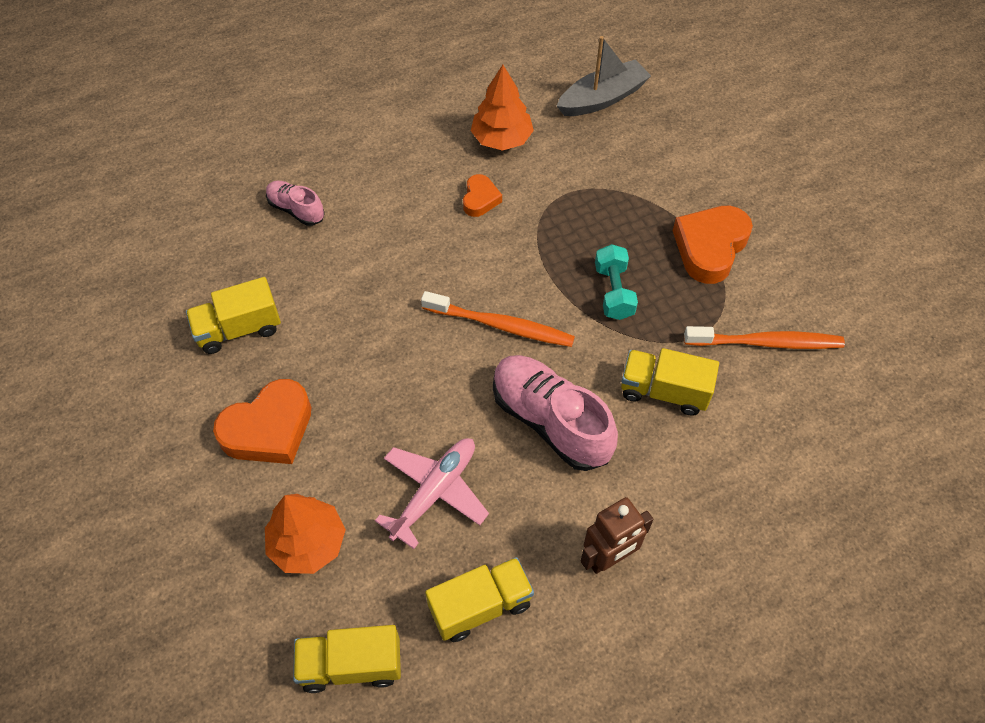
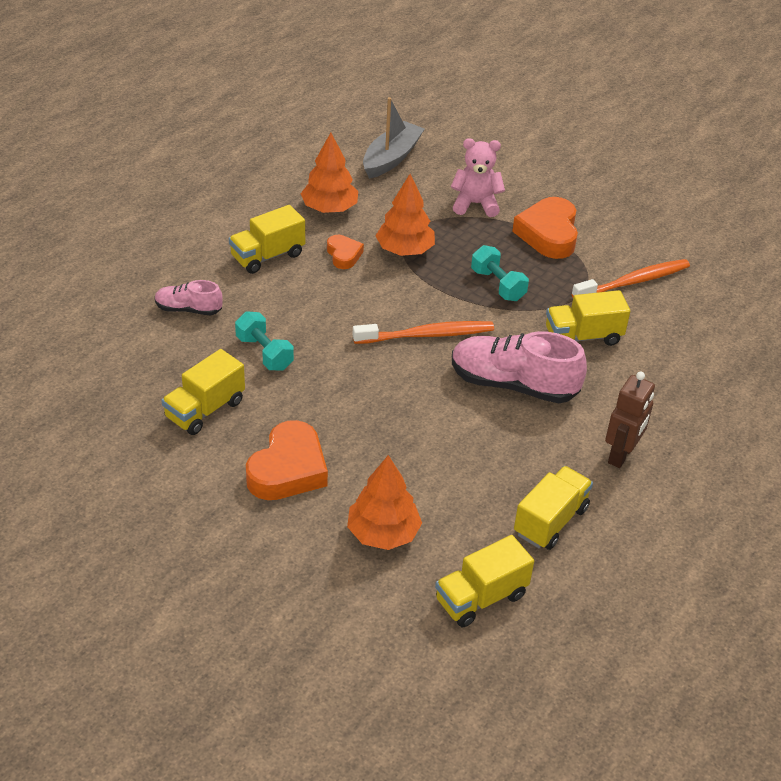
camera: 30 degrees left, 15 degrees down
pink plane [375,438,489,549] -> none
none -> yellow truck [229,205,305,274]
none -> turquoise dumbbell [235,311,294,371]
none -> orange tree [376,174,435,256]
none -> pink teddy bear [451,138,505,217]

